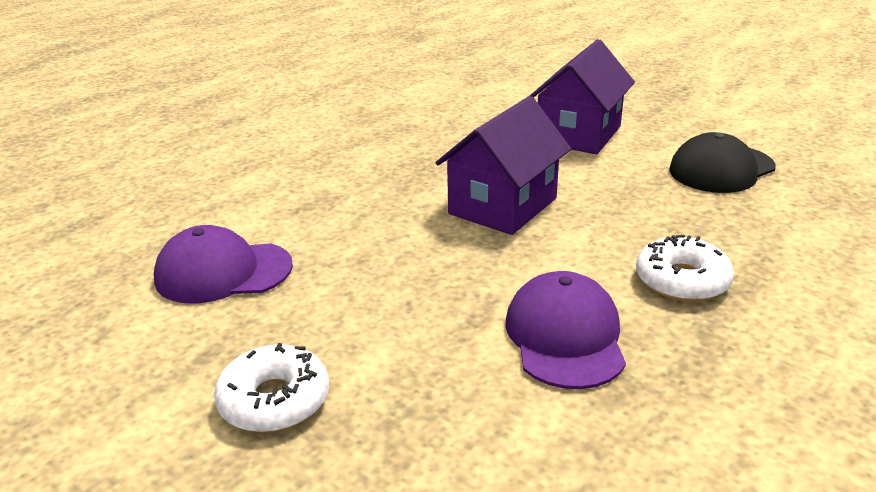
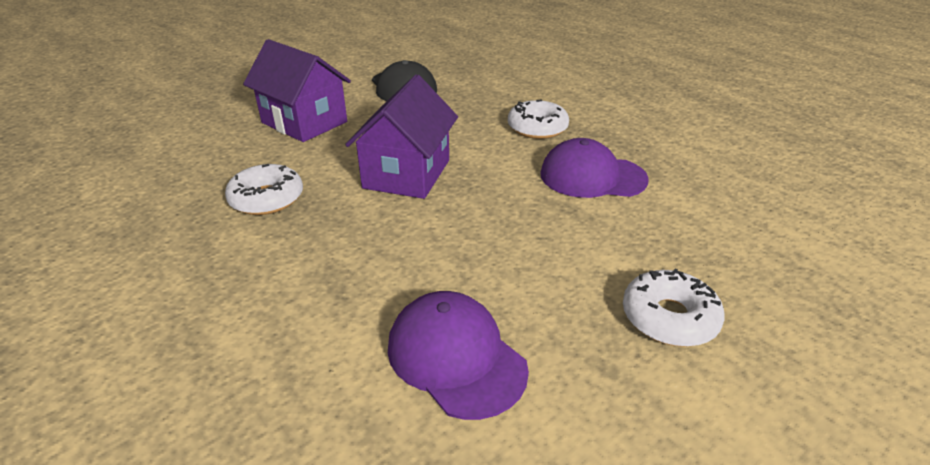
camera: 80 degrees left, 5 degrees up
purple cap [154,225,293,303] -> purple cap turned 135 degrees clockwise [388,291,529,420]
purple house [436,96,571,235] -> purple house turned 60 degrees clockwise [345,74,458,199]
none -> white donut [225,164,303,215]

